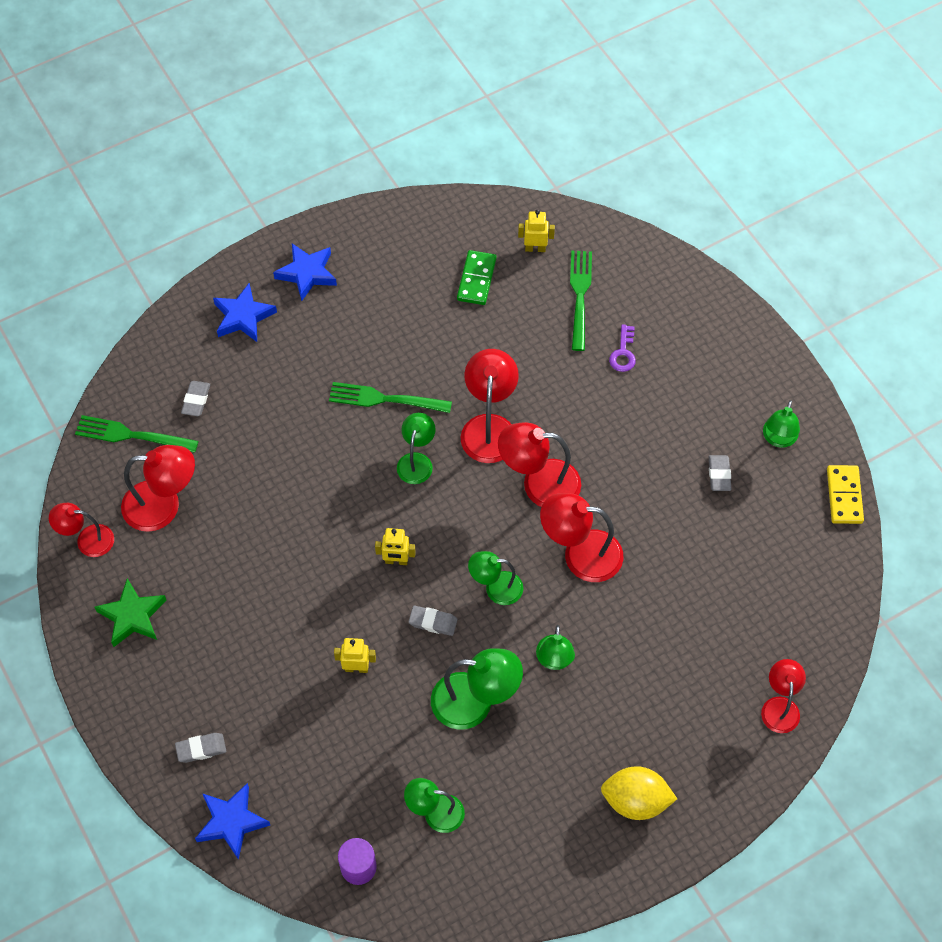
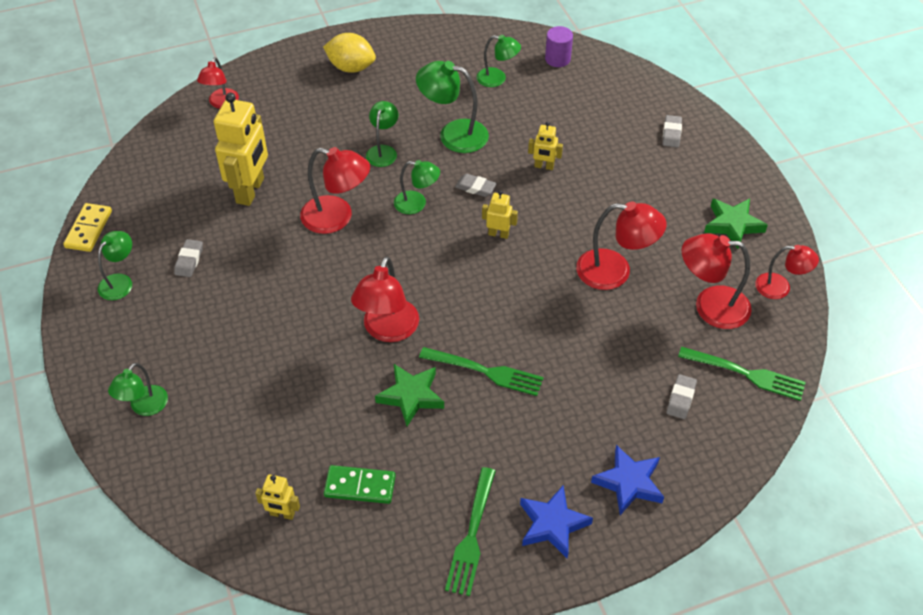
camera: 170 degrees left, 10 degrees down
grey eraser [175,733,226,763] -> grey eraser turned 75 degrees counterclockwise [663,115,682,148]
blue star [195,783,270,860] -> none
green lamp [397,413,436,484] -> green lamp moved to [108,363,168,416]
green domino [457,250,496,305] -> green domino turned 75 degrees clockwise [324,465,396,504]
red lamp [498,422,581,507] -> red lamp moved to [576,202,666,290]
green fork [570,251,592,351] -> green fork moved to [445,467,496,596]
purple key [609,324,636,372] -> none
none -> yellow robot [214,93,268,206]
none -> green star [375,364,444,426]

